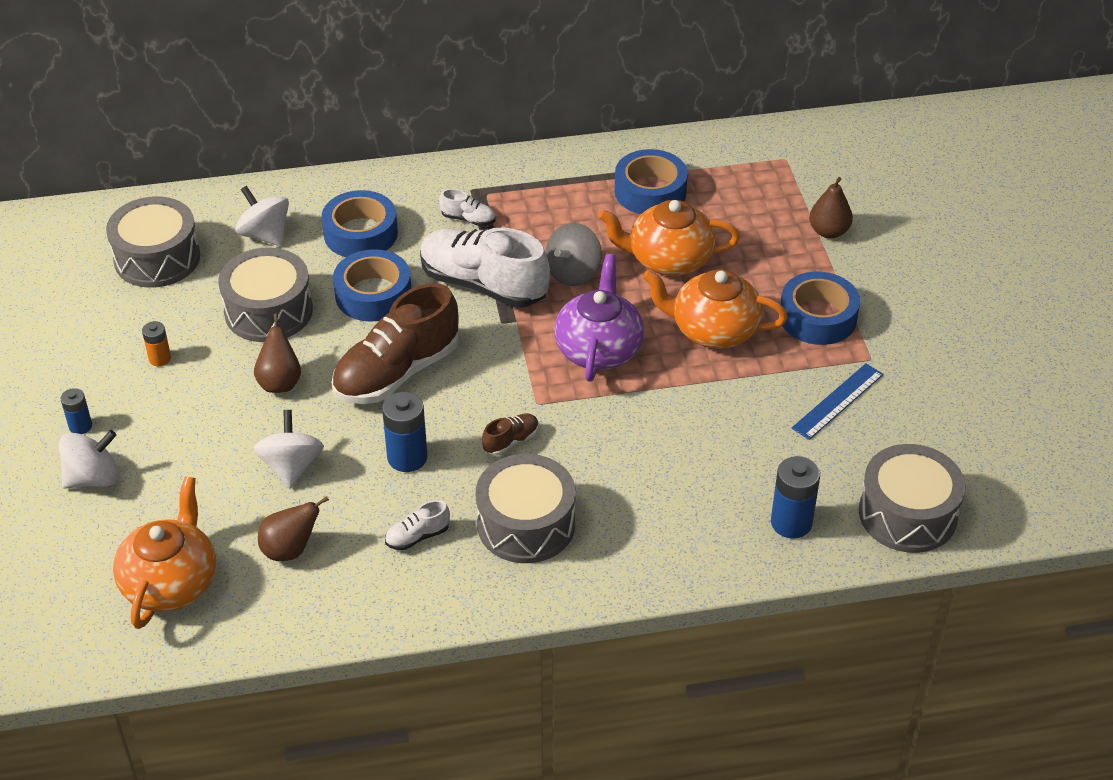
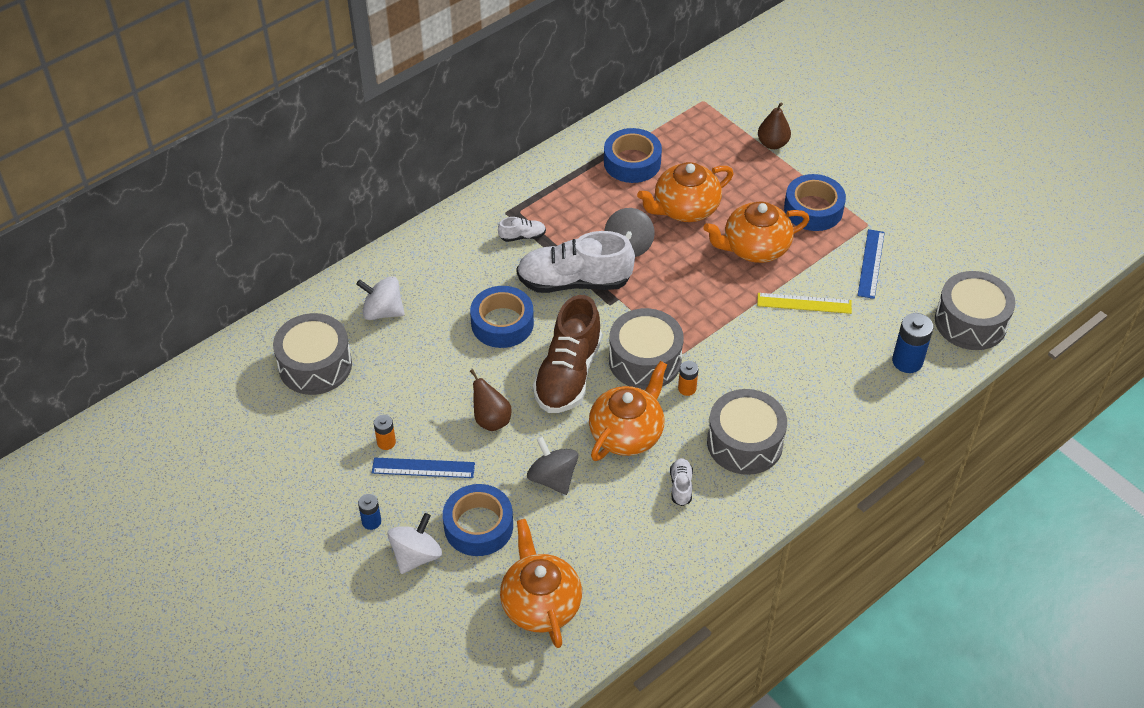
camera: 30 degrees left, 5 degrees up
grey drum [218,247,313,342] -> grey drum moved to [609,308,684,390]
white spinning top [253,410,324,489] -> grey spinning top [527,436,578,495]
brown pear [258,496,329,561] -> none
blue tape [322,190,398,257] -> blue tape moved to [443,484,513,556]
blue battery [382,392,427,472] -> orange teapot [589,361,667,461]
white shoe [385,500,450,550] -> white shoe turned 150 degrees clockwise [670,458,693,506]
brown shoe [482,413,539,455] -> orange battery [678,361,698,396]
purple teapot [554,254,644,382] -> none
none -> blue ruler [372,457,475,478]
none -> yellow ruler [757,293,852,314]

